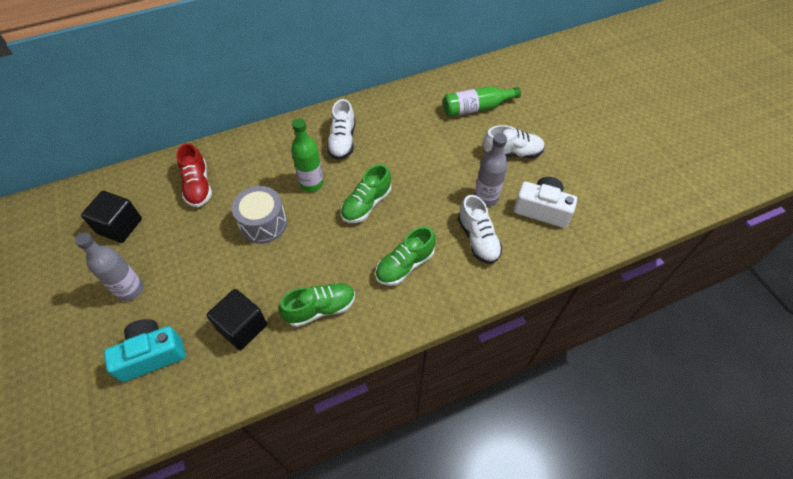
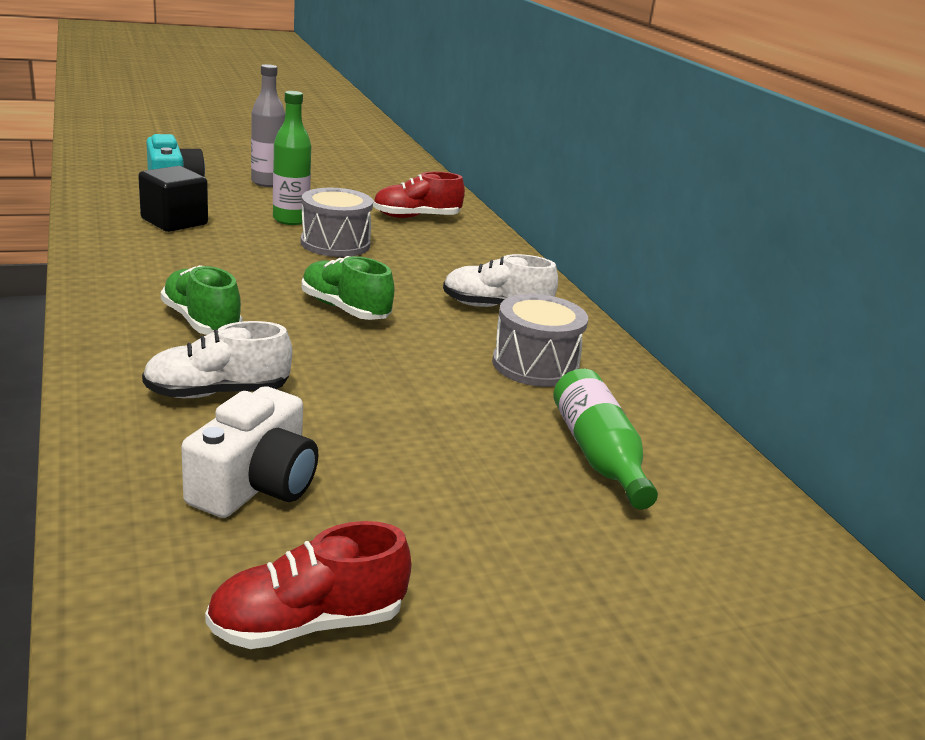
camera: 90 degrees right, 30 degrees down
black cube [81,191,142,243] -> none
green shoe [279,283,355,327] -> none
green bottle [291,118,324,192] -> green bottle moved to [273,91,311,225]
grey bottle [474,133,508,207] -> none
white shoe [483,125,545,158] -> none
none -> red shoe [205,521,411,649]
none -> grey drum [492,294,588,387]

